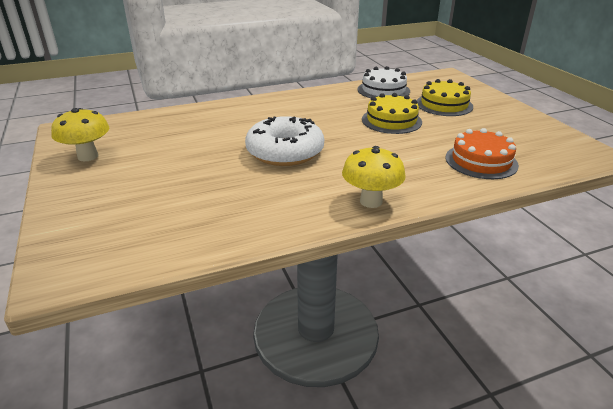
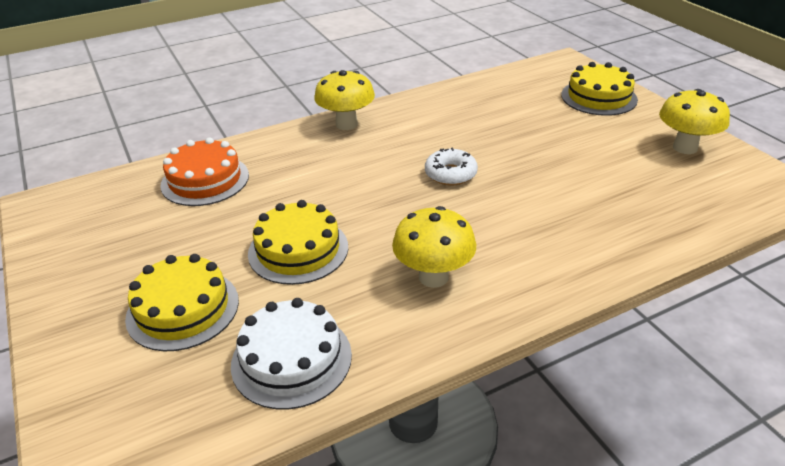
camera: 175 degrees right, 5 degrees up
white donut [245,116,324,166] -> white donut [425,147,478,185], size x0.52
none -> yellow mushroom [392,206,476,288]
none -> yellow cake [561,62,638,116]

